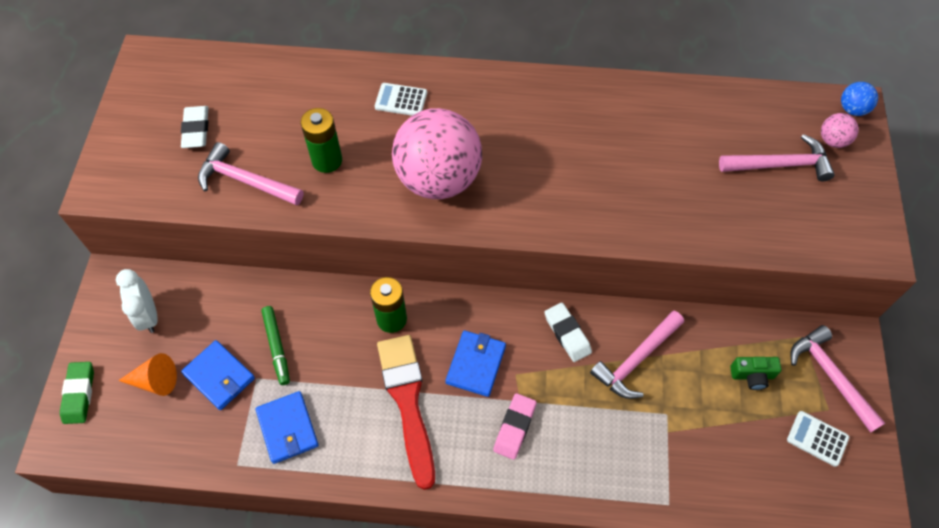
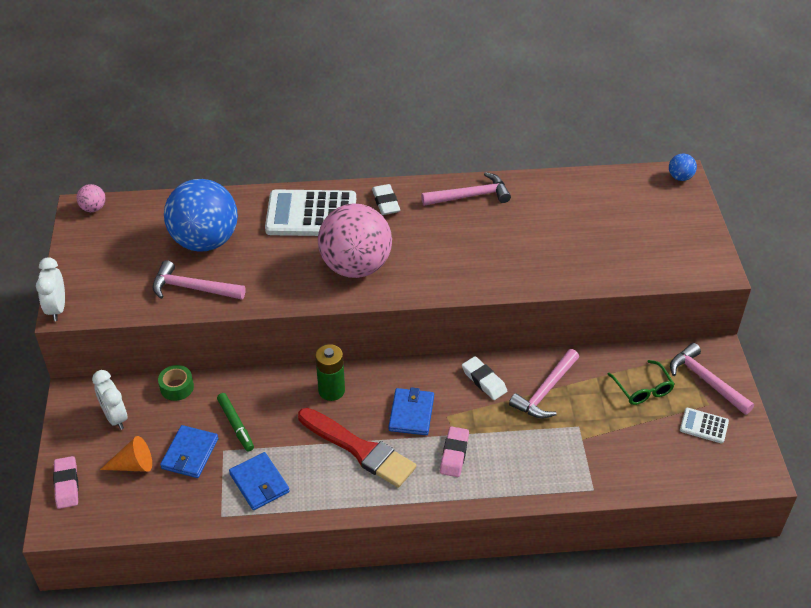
camera: 10 degrees left, 15 degrees down
green eraser [60,362,94,424] -> pink eraser [53,456,79,509]
white eraser [181,106,209,148] -> white eraser moved to [372,184,400,215]
blue wallet [181,340,255,410] -> blue wallet turned 75 degrees clockwise [160,425,218,478]
green battery [301,108,342,173] -> none
white calculator [375,83,427,116] -> white calculator [265,189,356,236], size x2.17
red brush [377,335,435,490] -> red brush turned 150 degrees clockwise [298,408,416,487]
pink hammer [719,134,835,181] -> pink hammer moved to [421,172,511,206]
green camera [730,357,781,390] -> green glasses [608,360,675,405]
pink ball [821,113,859,148] -> pink ball moved to [76,184,106,212]
none -> white clock [36,257,65,321]
none -> green tape [158,365,194,401]
none -> blue ball [164,179,238,252]

